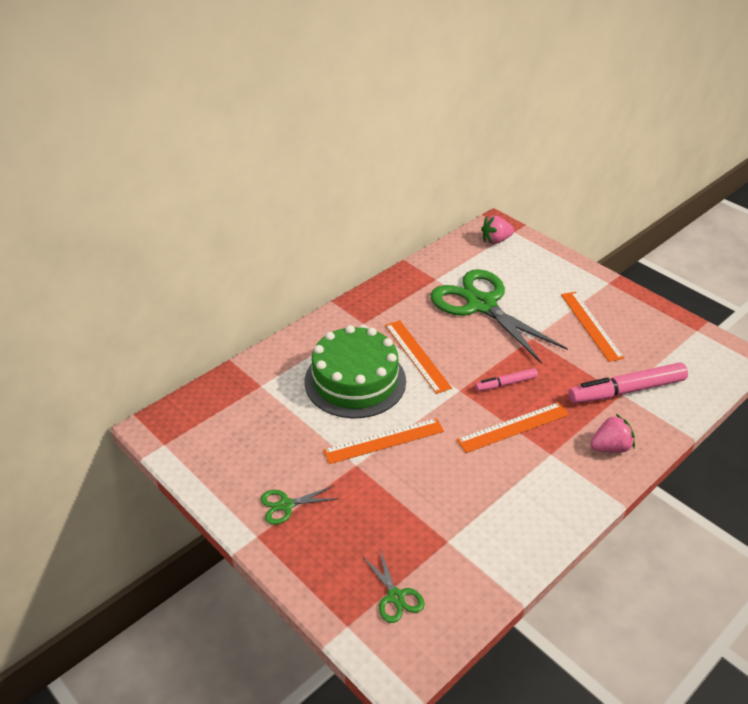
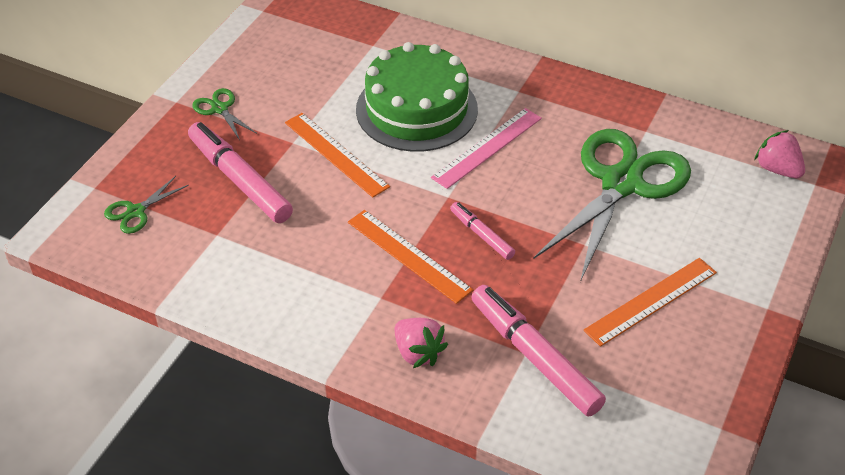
camera: 70 degrees right, 5 degrees up
orange ruler [385,320,452,394] -> pink ruler [431,108,542,189]
none -> pink marker [188,122,293,223]

